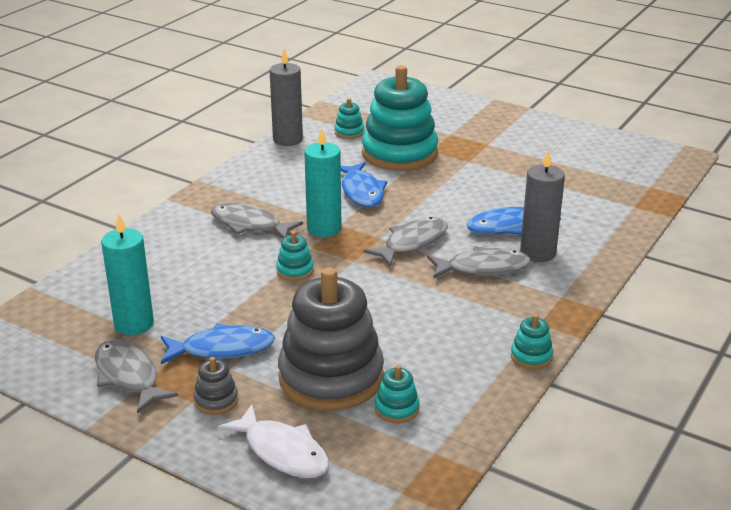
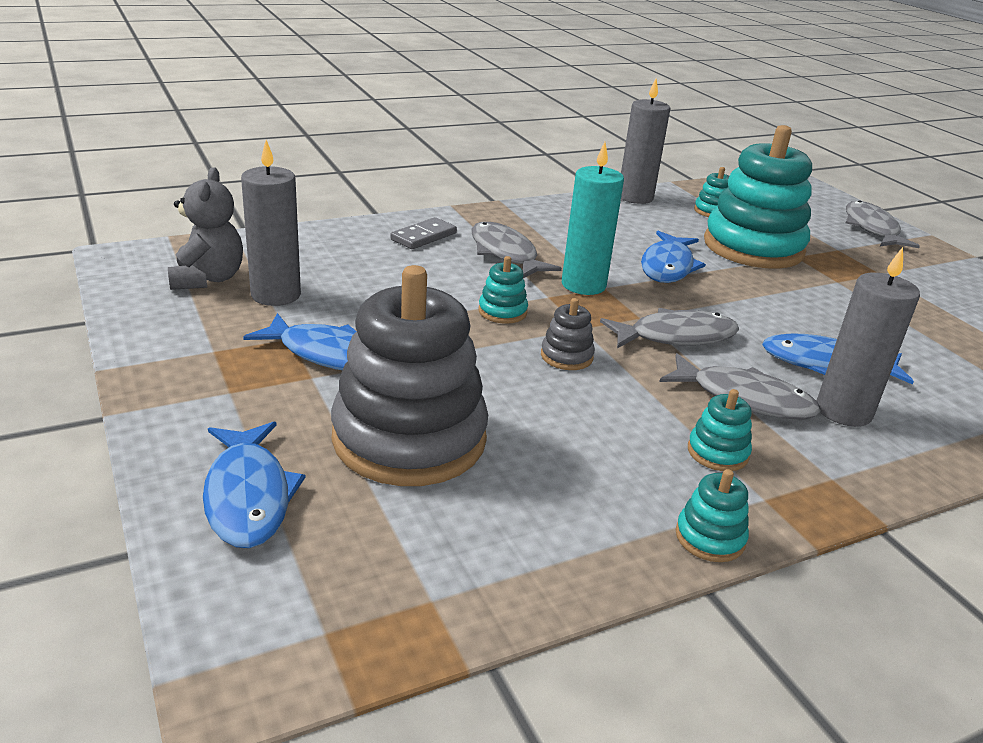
camera: 30 degrees right, 0 degrees up
grey fish [95,340,179,414] -> grey fish moved to [846,200,920,248]
turquoise candle [101,214,154,335] -> grey candle [241,140,301,306]
grey stacking toy [194,357,238,415] -> grey stacking toy moved to [541,298,595,370]
white fish [218,404,329,478] -> blue fish [203,421,306,548]
turquoise stacking toy [375,365,419,423] -> turquoise stacking toy moved to [688,389,752,471]
none -> grey teddy bear [168,167,243,290]
none -> grey domino [390,217,457,249]

